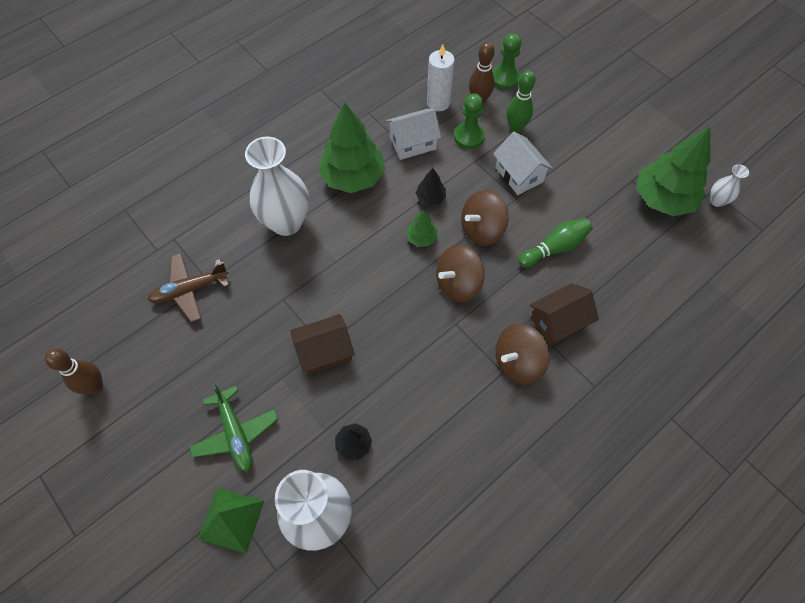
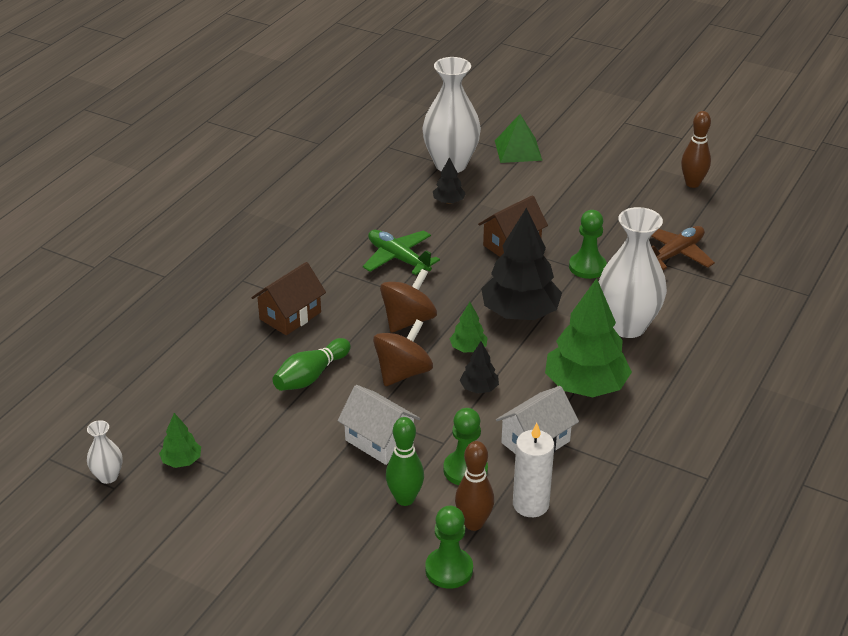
camera: 160 degrees right, 25 degrees down
green plane [189,383,278,472] -> green plane moved to [363,230,440,275]
brown spinning top [495,324,550,385] -> none
green tree [637,127,710,216] -> green tree [159,413,201,468], size x0.46
none -> black tree [481,208,562,320]
none -> green pawn [569,210,607,279]

